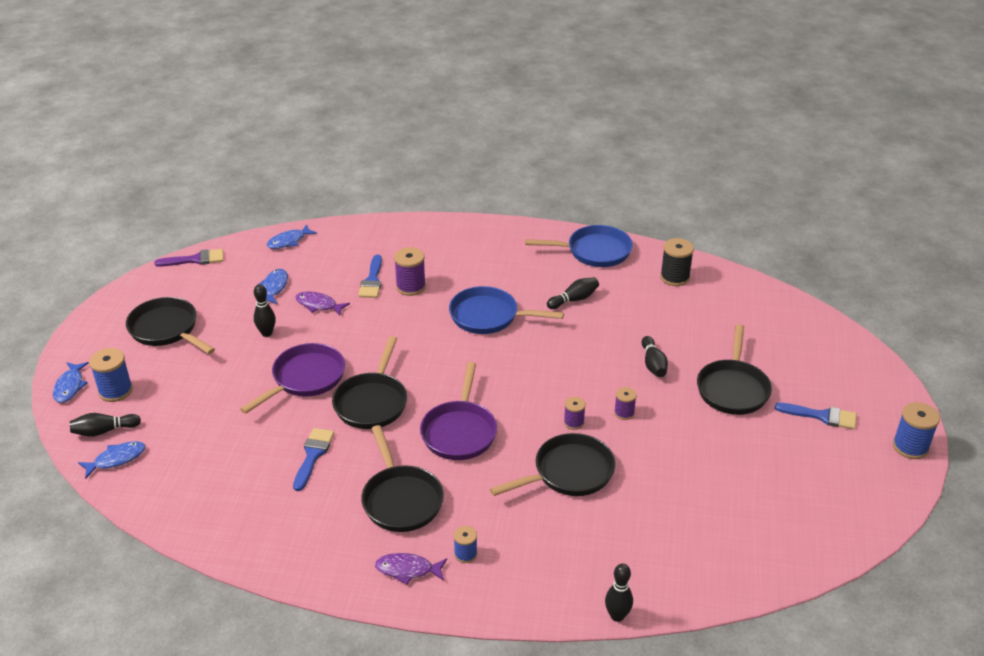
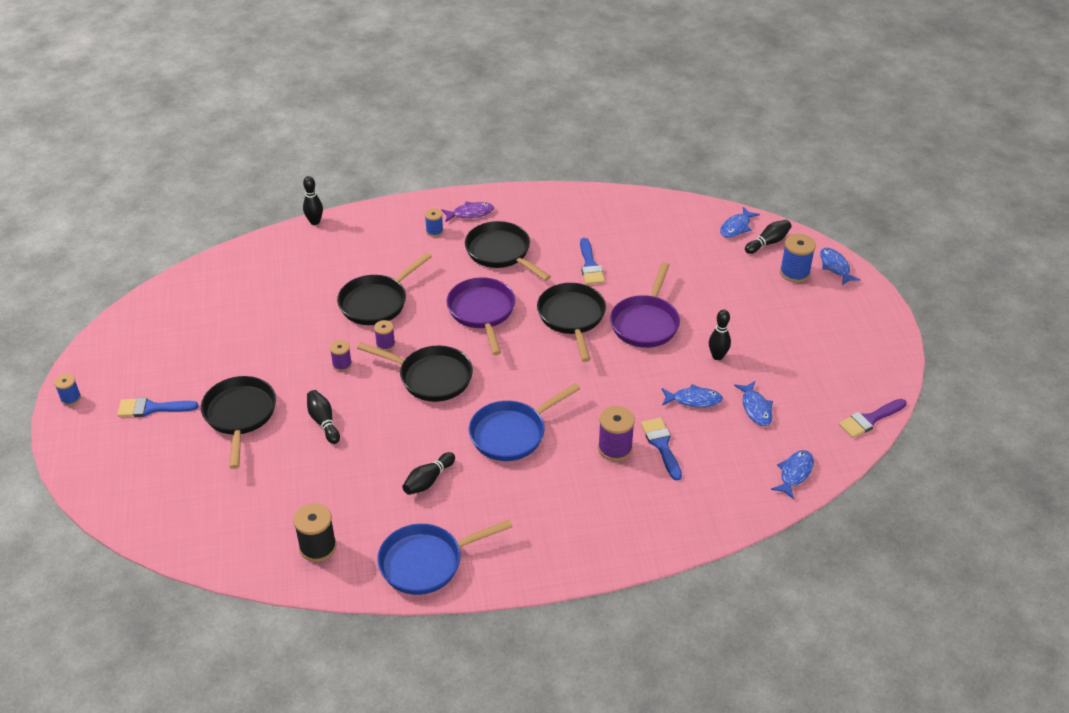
camera: 160 degrees right, 5 degrees up
black pan [126,297,215,354] -> black pan moved to [357,342,473,402]
purple fish [295,291,350,316] -> blue fish [662,384,723,407]
blue pan [449,286,564,334] -> blue pan turned 150 degrees clockwise [469,383,580,461]
blue spool [893,402,940,459] -> blue spool [54,374,81,406], size x0.60

